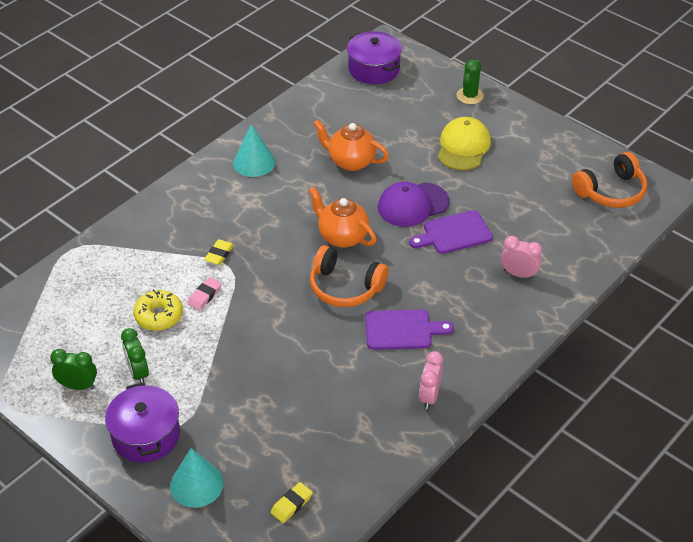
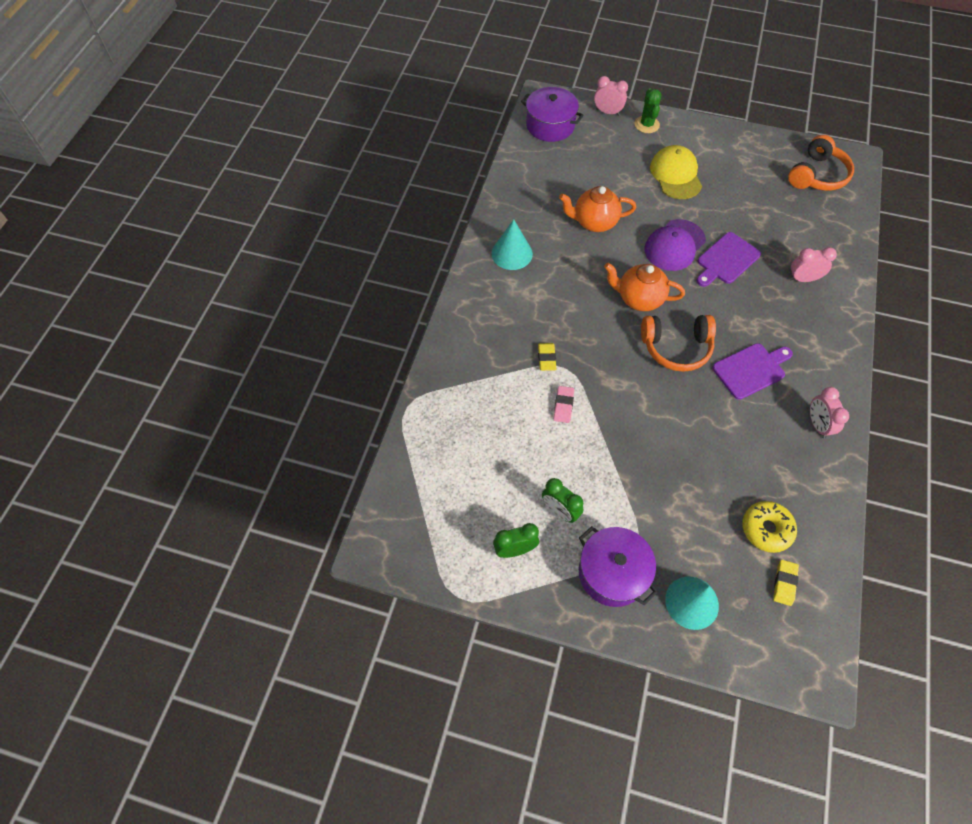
camera: 25 degrees left, 15 degrees up
yellow donut [133,289,183,331] -> yellow donut moved to [742,501,797,553]
none -> pink clock [594,76,628,116]

